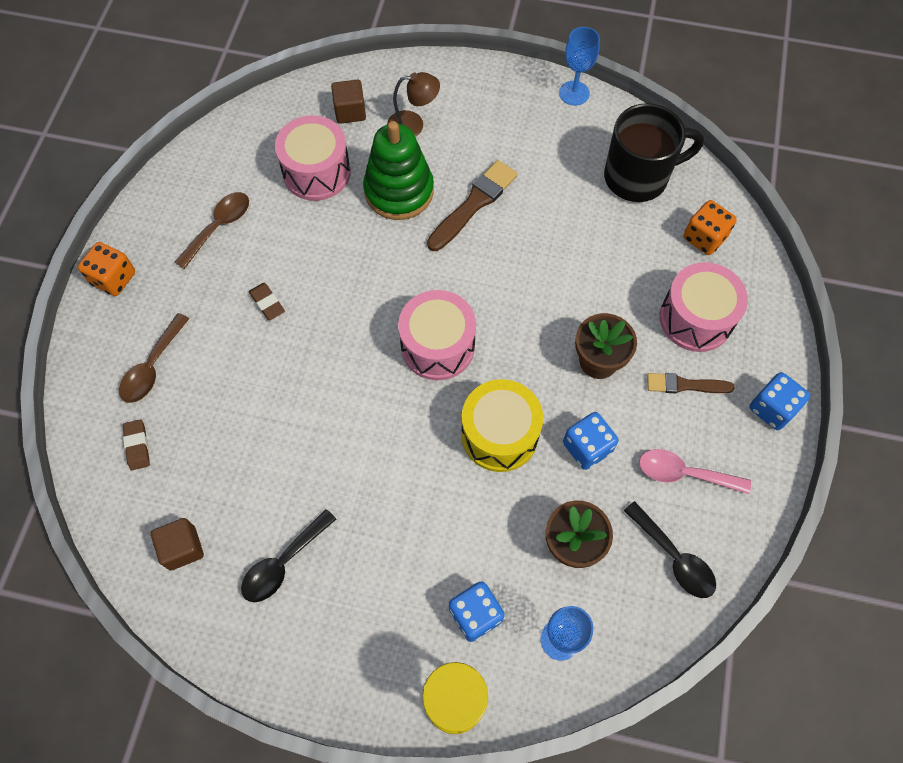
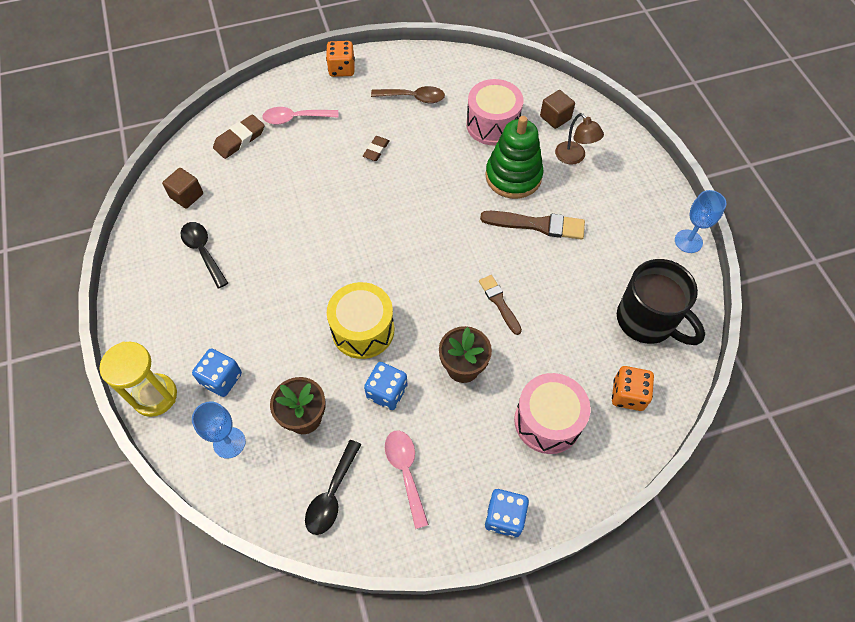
camera: 60 degrees right, 5 degrees down
brown spoon [119,313,189,403] -> pink spoon [262,107,339,124]
brown eraser [123,419,150,470] -> brown eraser [213,114,264,159], size x1.56
black spoon [241,509,336,602] -> black spoon turned 45 degrees clockwise [181,222,228,288]
pink drum [398,290,476,380] -> none
brown brush [647,373,735,393] -> brown brush moved to [479,275,522,335]

